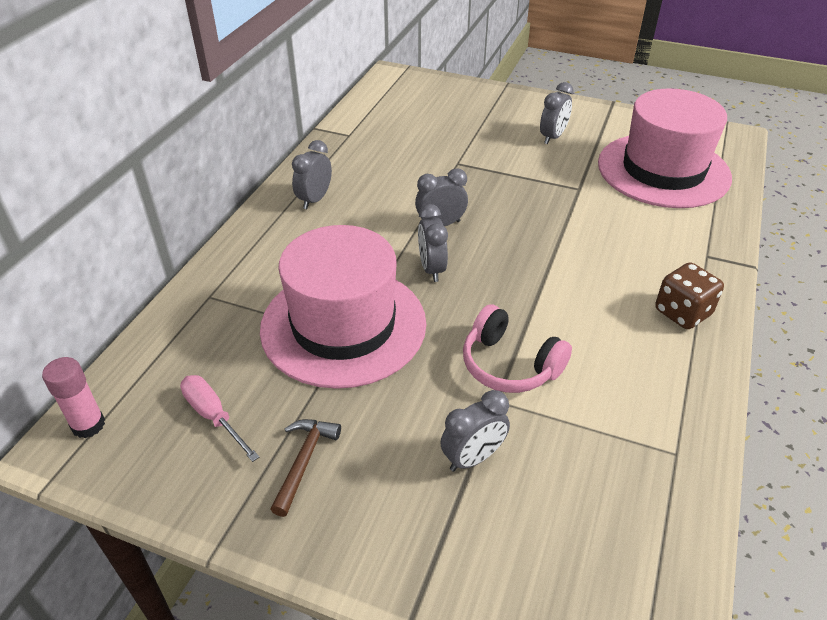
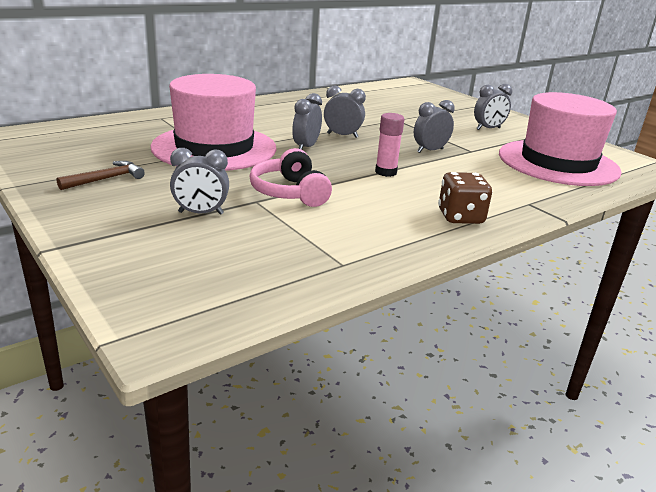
camera: 30 degrees right, 15 degrees down
pink glue stick [42,357,105,438] -> pink glue stick moved to [375,113,405,177]
pink screwdriver [180,375,259,462] -> none
grey clock [292,140,332,209] -> grey clock moved to [414,100,455,153]

